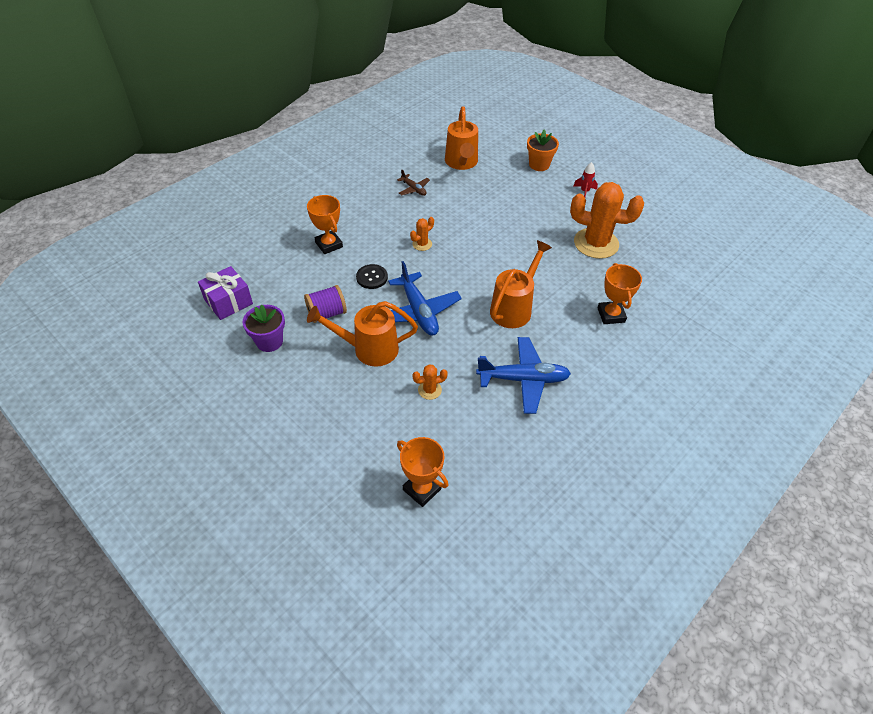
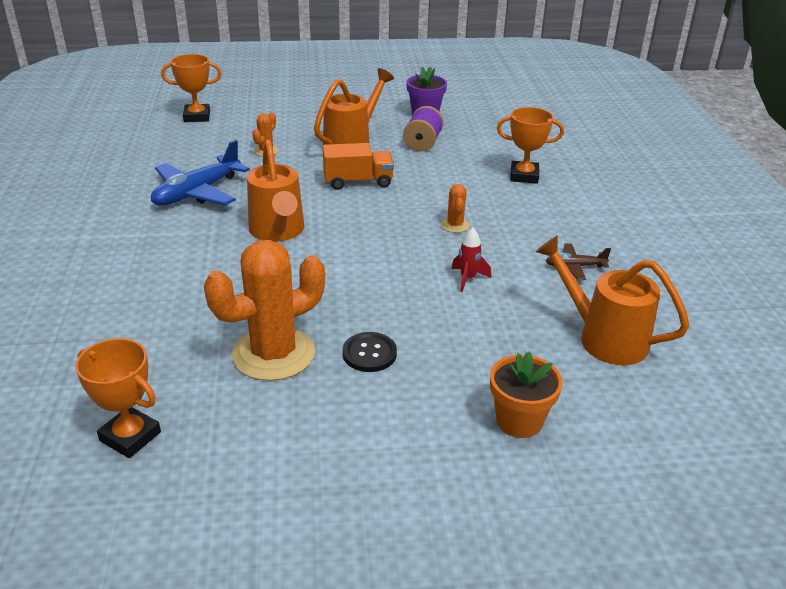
camera: 130 degrees right, 15 degrees down
purple gift [198,266,253,320] -> none
black button [356,264,388,289] -> black button moved to [342,332,397,372]
blue plane [388,261,462,336] -> orange truck [323,143,394,190]
red rocket [573,162,598,197] -> red rocket moved to [451,228,491,292]
orange trophy [597,263,642,324] -> orange trophy moved to [75,338,161,458]

